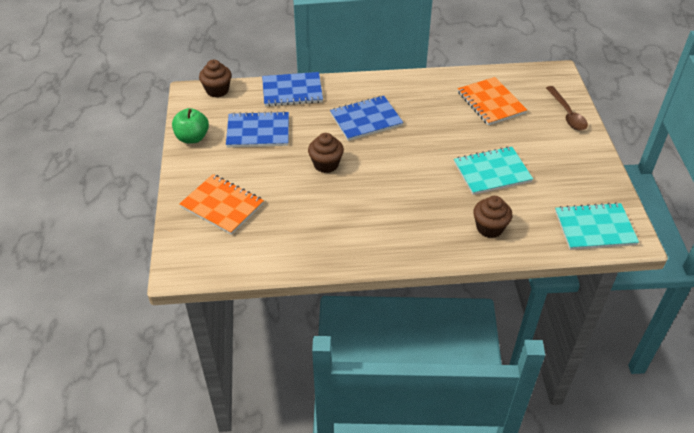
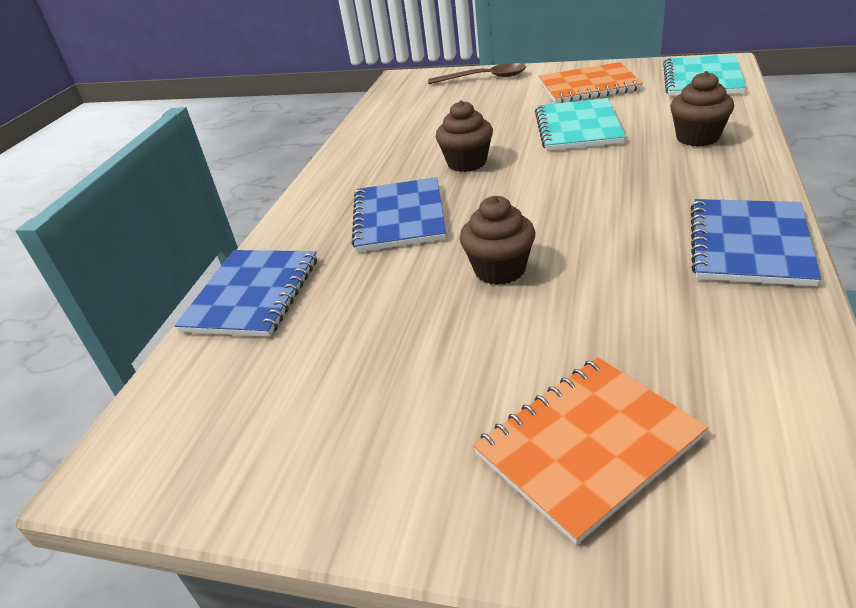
camera: 65 degrees left, 10 degrees down
green apple [172,108,209,144] -> none
brown cupcake [199,60,232,98] -> brown cupcake moved to [436,100,493,172]
blue notebook [226,111,289,147] -> blue notebook moved to [691,199,821,286]
orange notebook [458,77,527,125] -> orange notebook moved to [539,62,643,104]

